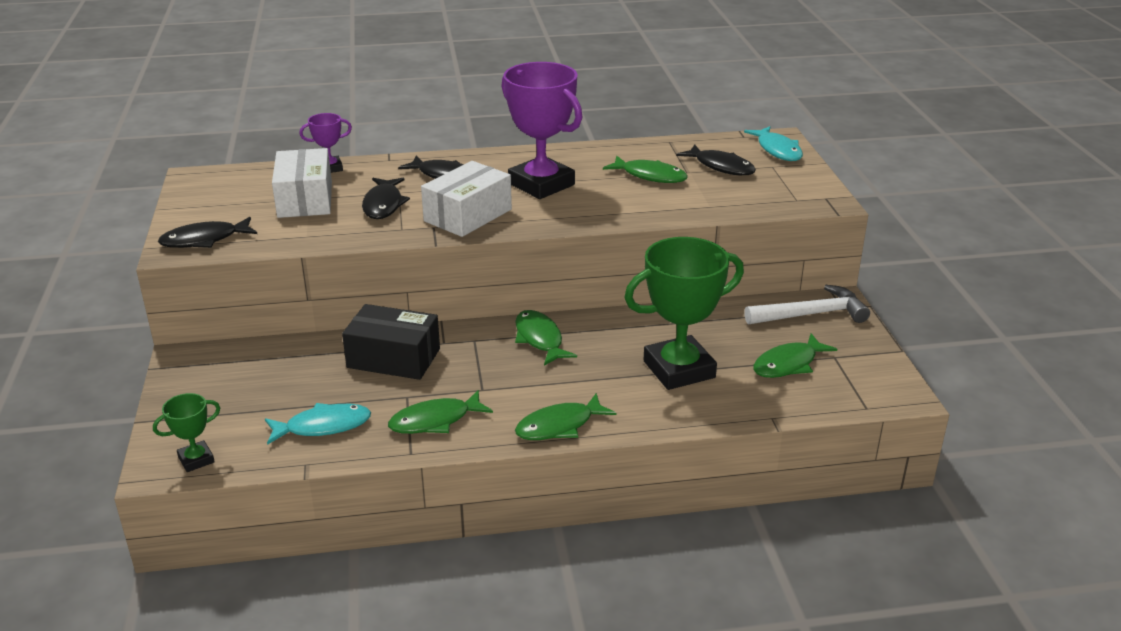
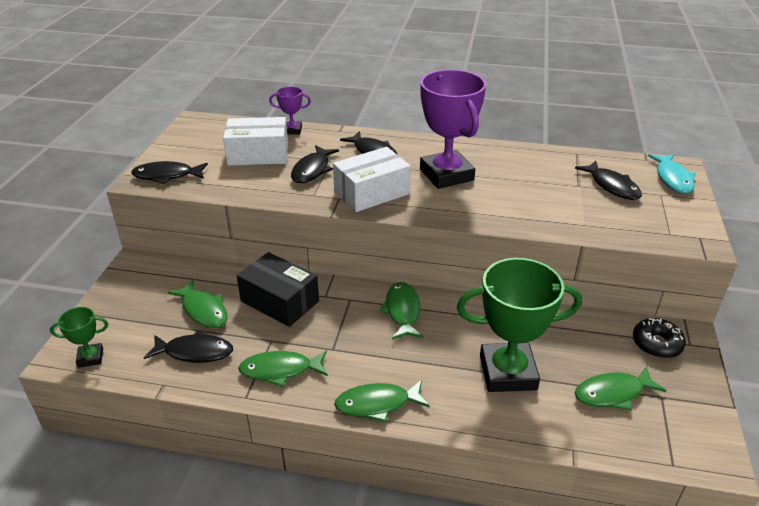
camera: 20 degrees right, 5 degrees up
turquoise fish [265,403,371,445] -> black fish [144,330,233,363]
white box [272,148,332,218] -> white box turned 75 degrees clockwise [223,117,288,166]
green fish [603,156,688,183] -> green fish moved to [167,280,228,328]
white hammer [744,285,870,324] -> black donut [633,318,686,358]

